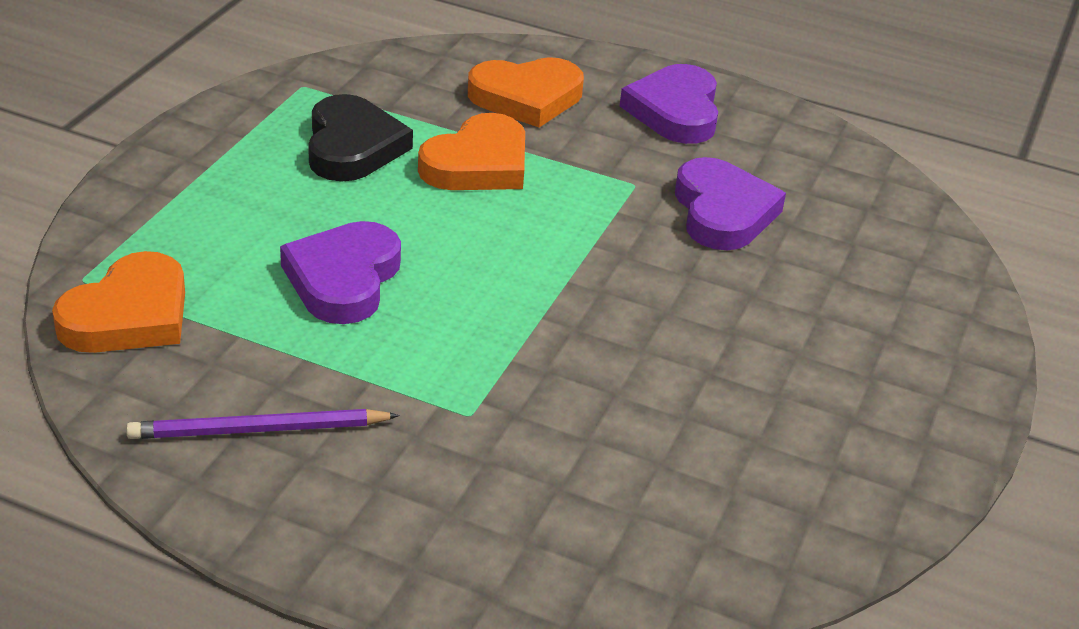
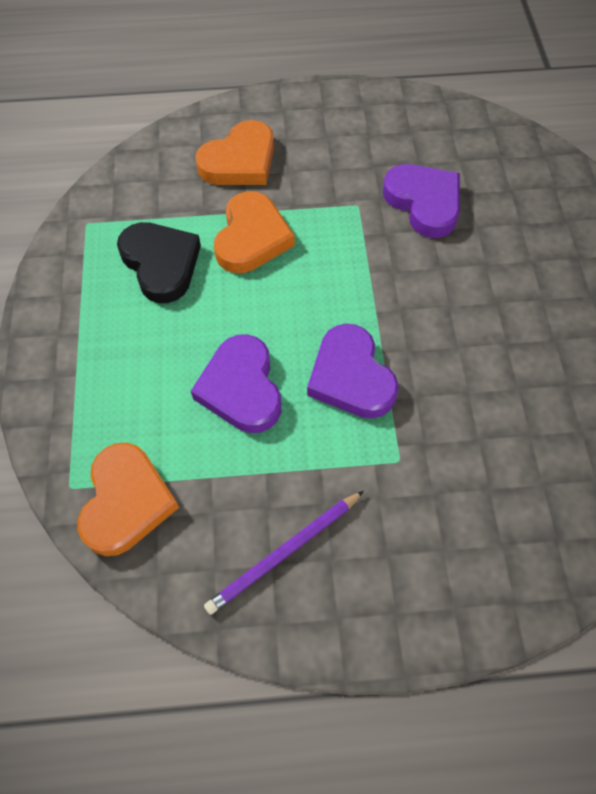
camera: 25 degrees left, 25 degrees up
purple heart [620,64,718,144] -> purple heart moved to [307,324,399,419]

